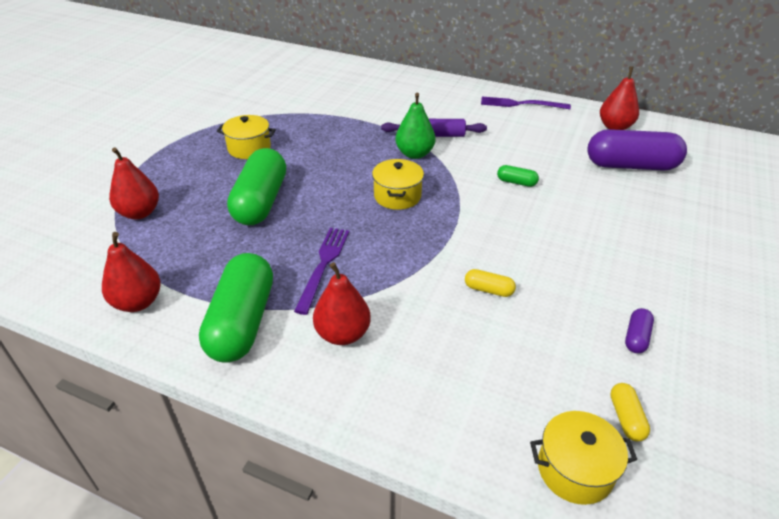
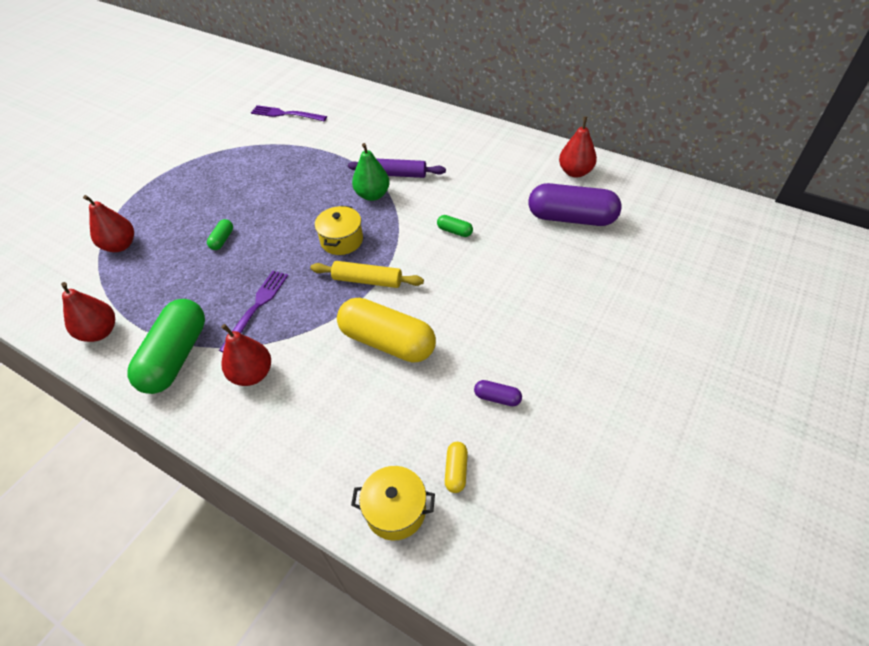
camera: 10 degrees right, 10 degrees up
yellow pot [217,115,276,159] -> none
green capsule [227,148,286,225] -> green capsule [207,219,233,250], size x0.42
yellow capsule [465,269,516,297] -> yellow capsule [337,298,436,363], size x2.36
purple fork [481,97,571,109] -> purple fork moved to [251,105,327,121]
purple capsule [625,308,654,353] -> purple capsule turned 75 degrees clockwise [474,380,522,406]
none -> yellow rolling pin [310,261,424,288]

